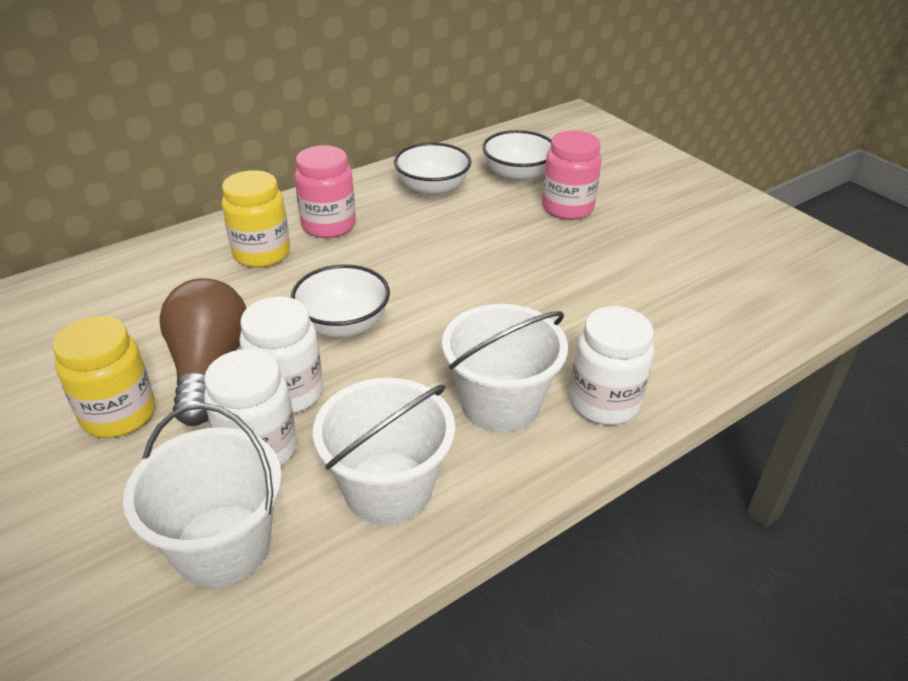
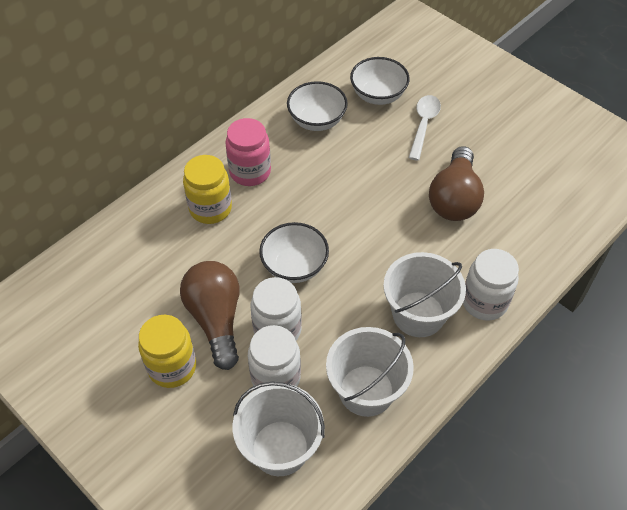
camera: 10 degrees left, 15 degrees up
pink jar [542,130,602,220] -> white spoon [408,95,441,161]
none -> brown light bulb [429,146,484,221]

